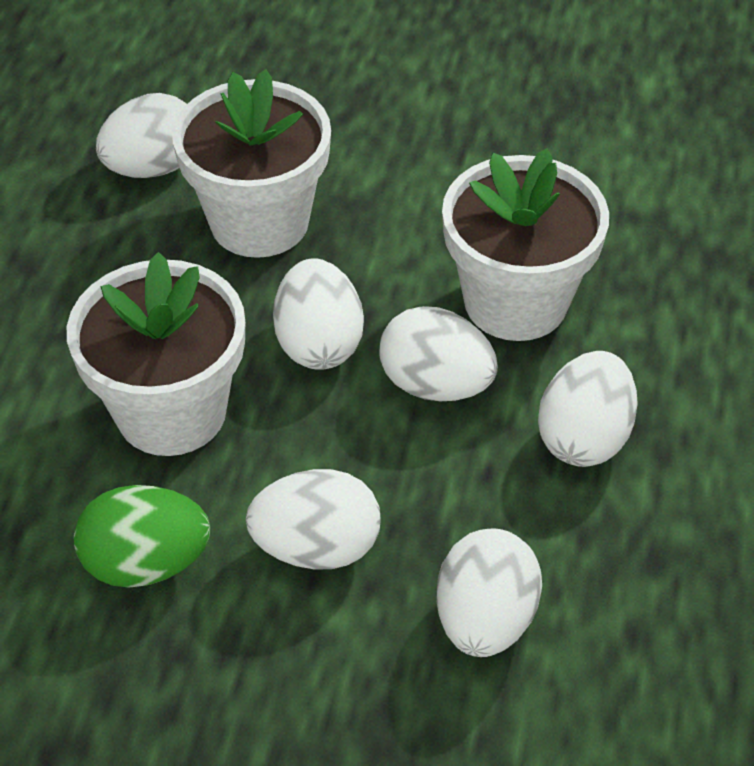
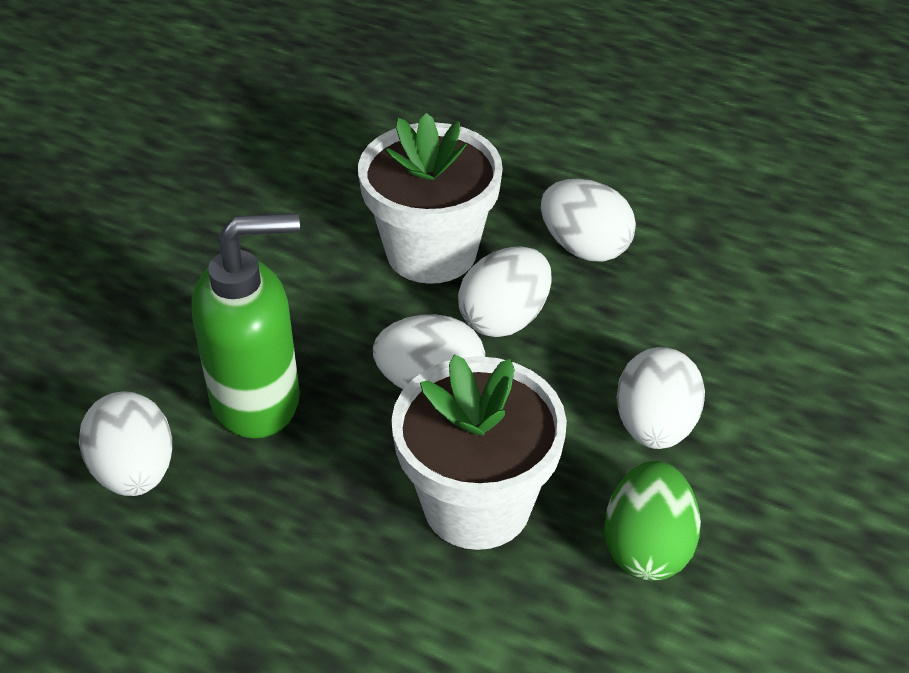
camera: 75 degrees left, 5 degrees down
white flower pot [172,69,331,258] -> green soap dispenser [192,213,300,438]
white egg [436,528,542,657] -> none

